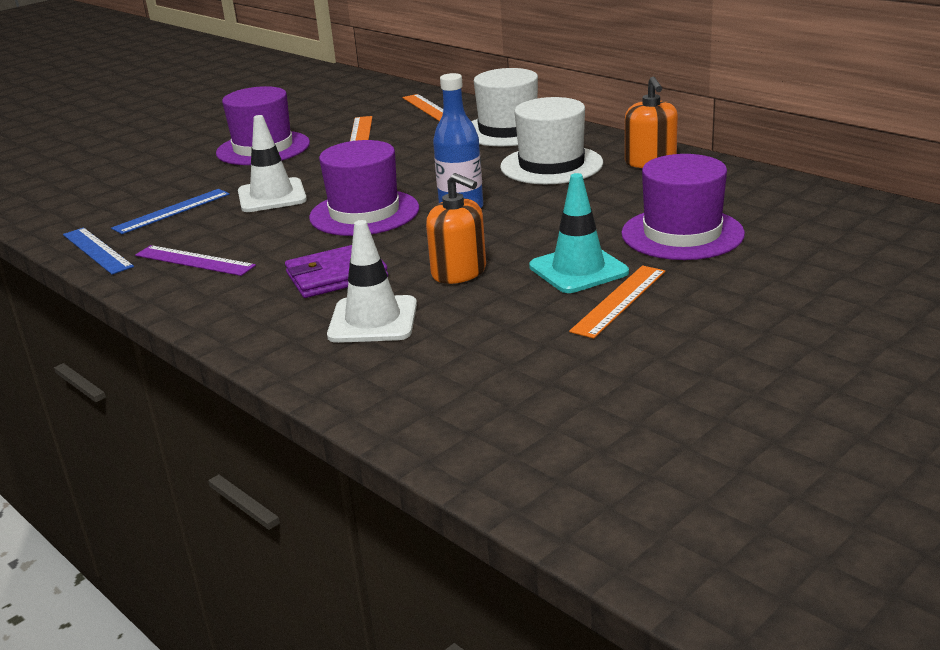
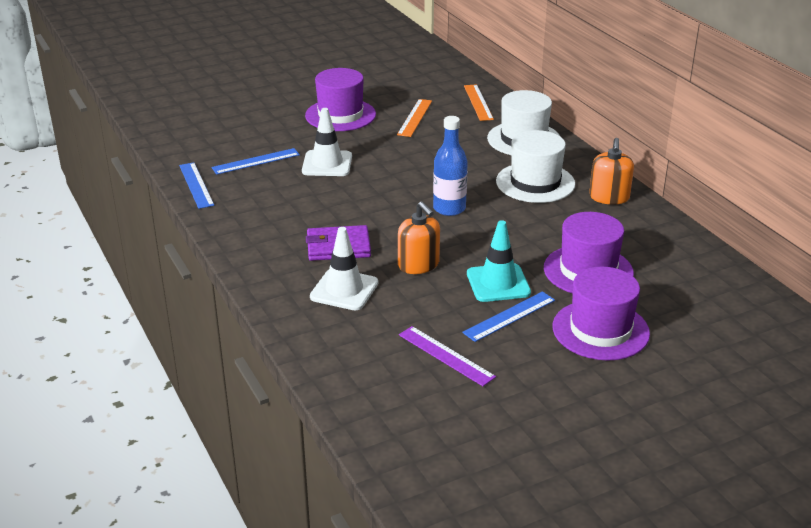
camera: 15 degrees right, 5 degrees up
purple ruler [135,245,256,276] -> purple ruler moved to [399,326,496,386]
purple hat [309,140,419,236] -> purple hat moved to [553,267,650,361]
orange ruler [569,266,665,339] -> blue ruler [462,292,555,342]

